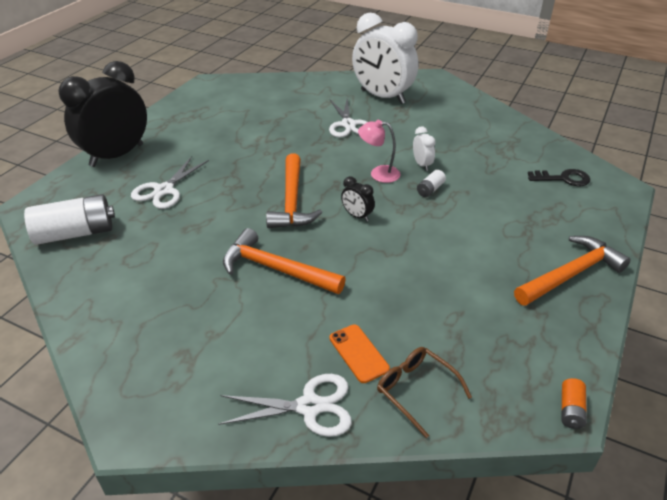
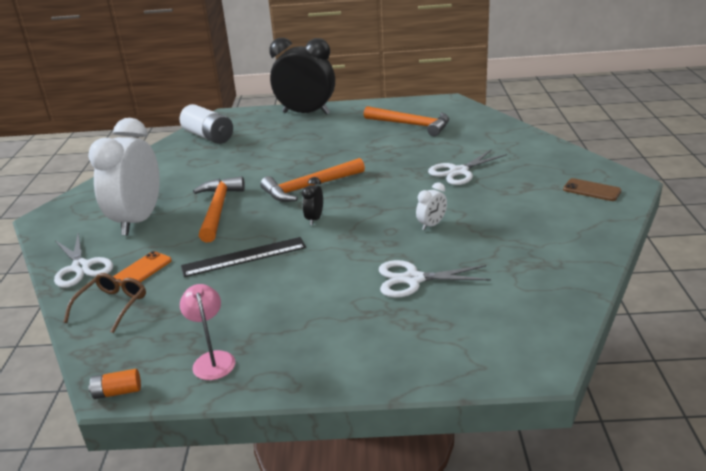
camera: 65 degrees right, 10 degrees down
white scissors [131,156,209,209] -> white scissors moved to [379,260,491,298]
white clock [352,13,418,104] -> white clock moved to [88,118,160,235]
pink lamp [358,120,400,183] -> pink lamp moved to [180,284,235,380]
white battery [417,170,446,197] -> none
orange hammer [514,236,631,306] -> orange hammer moved to [364,106,449,136]
black key [528,169,590,186] -> none
none -> black ruler [181,237,306,277]
none -> brown phone [563,178,621,201]

